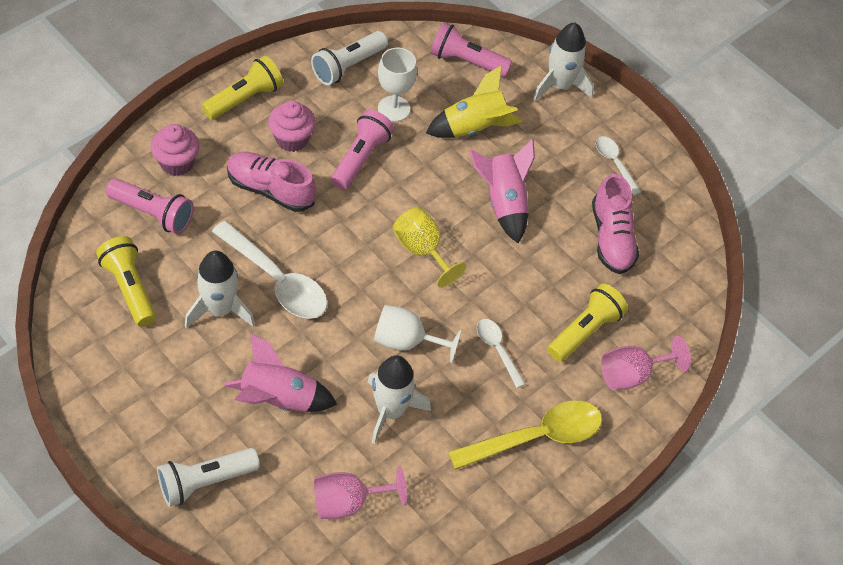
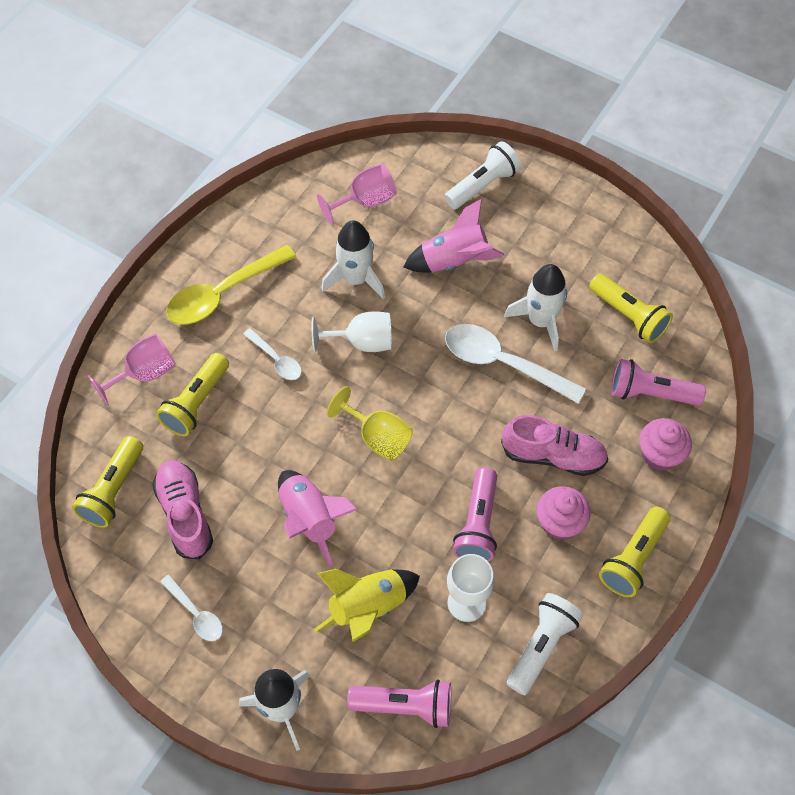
camera: 170 degrees right, 5 degrees up
none -> yellow flashlight [72,436,143,528]

